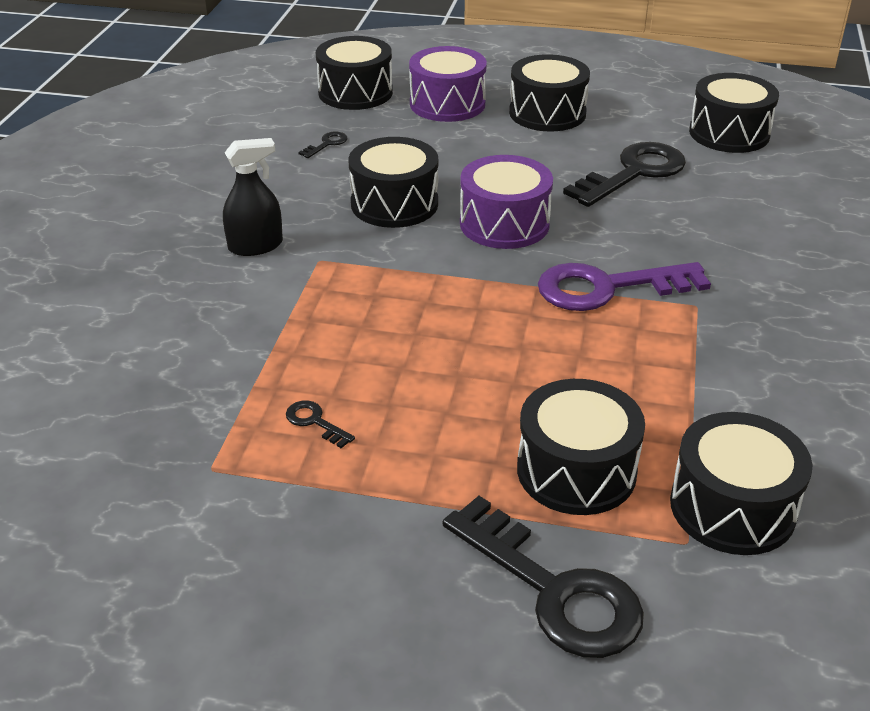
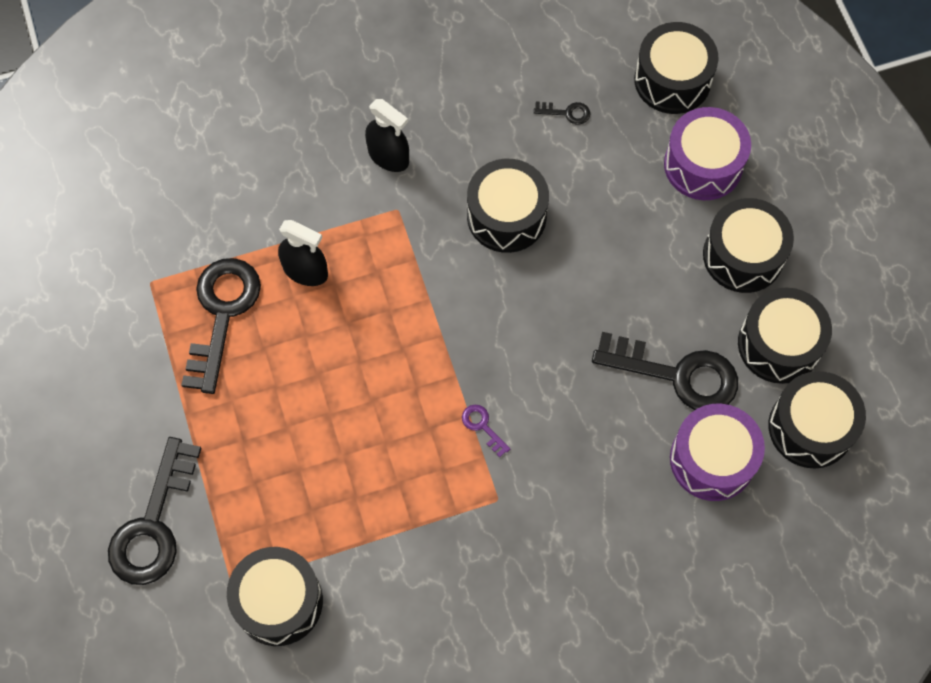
camera: 60 degrees right, 30 degrees up
black key [286,400,355,448] -> black key [181,258,261,394], size x2.42
purple drum [460,155,553,249] -> purple drum moved to [670,404,765,501]
black drum [517,379,645,515] -> black drum moved to [738,287,832,384]
purple key [538,262,711,311] -> purple key [462,405,510,458], size x0.41
none -> black spray bottle [278,220,328,286]

